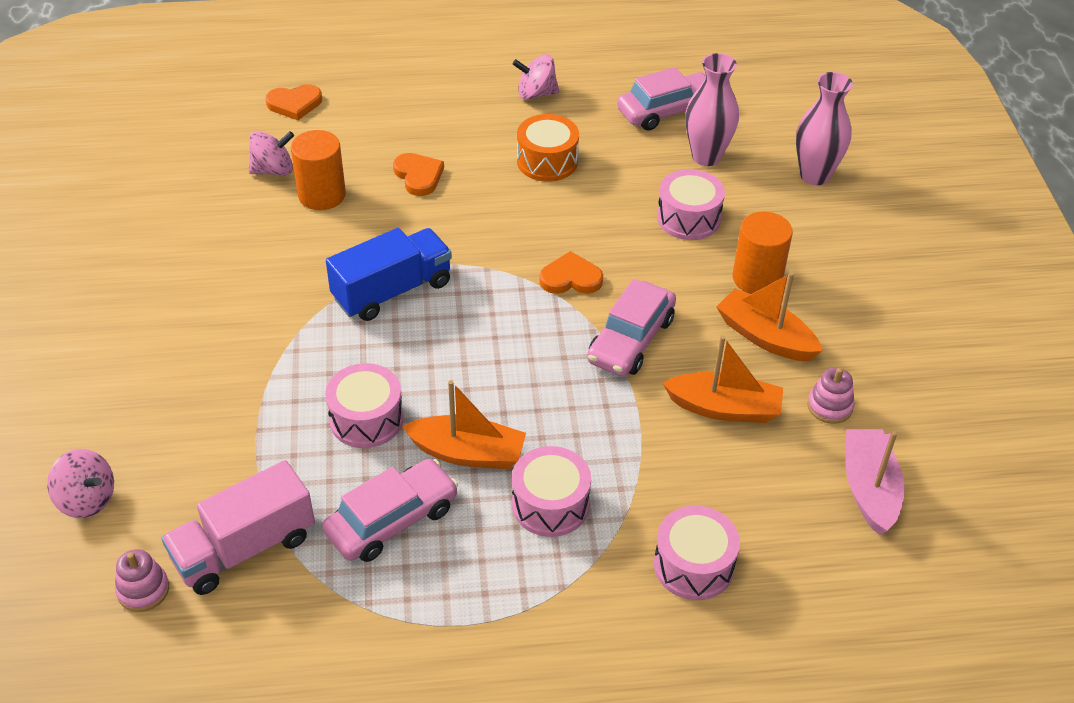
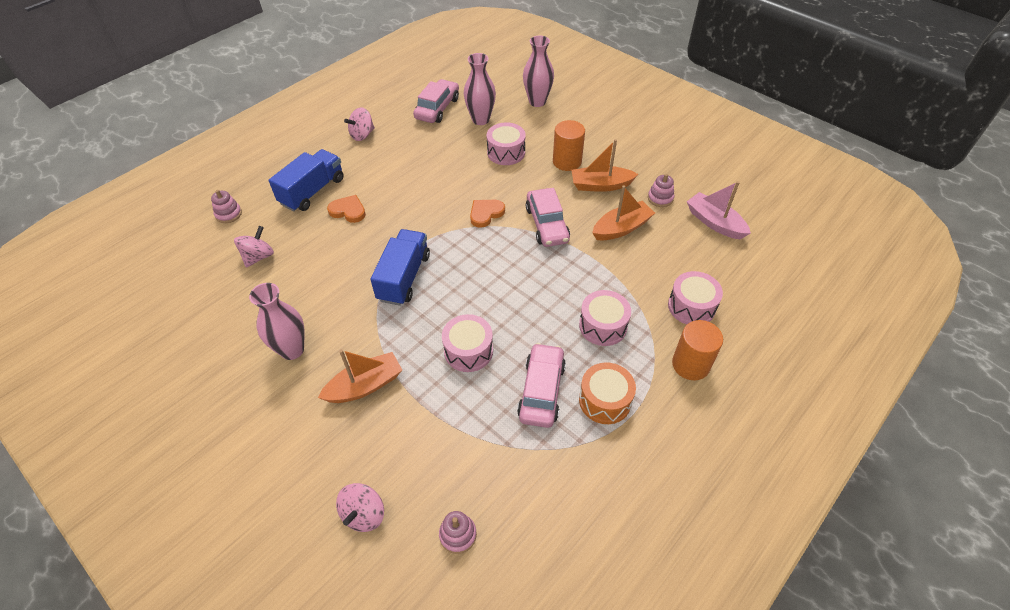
camera: 40 degrees left, 5 degrees up
pink spinning top [47,449,114,518] -> pink spinning top turned 120 degrees clockwise [336,483,384,532]
pink truck [161,460,315,595] -> none
orange heart [265,84,322,120] -> pink stacking toy [211,190,242,223]
orange cylinder [291,130,346,210] -> orange cylinder moved to [672,320,723,380]
orange boat [402,380,526,469] -> orange boat moved to [318,349,402,403]
orange drum [517,114,579,182] -> orange drum moved to [579,362,636,424]
none -> pink vase [249,283,305,360]
none -> blue truck [269,149,344,211]

